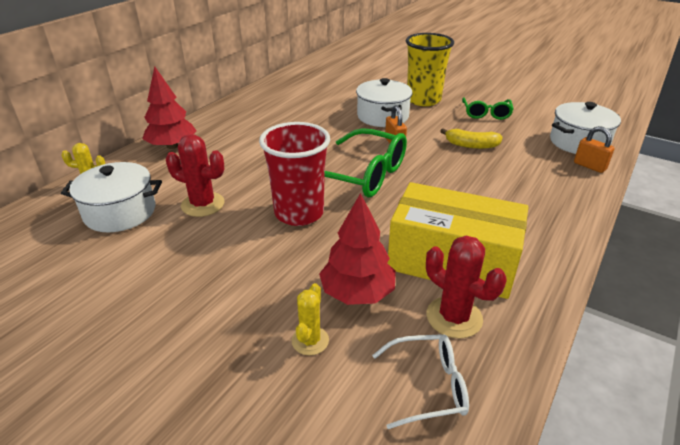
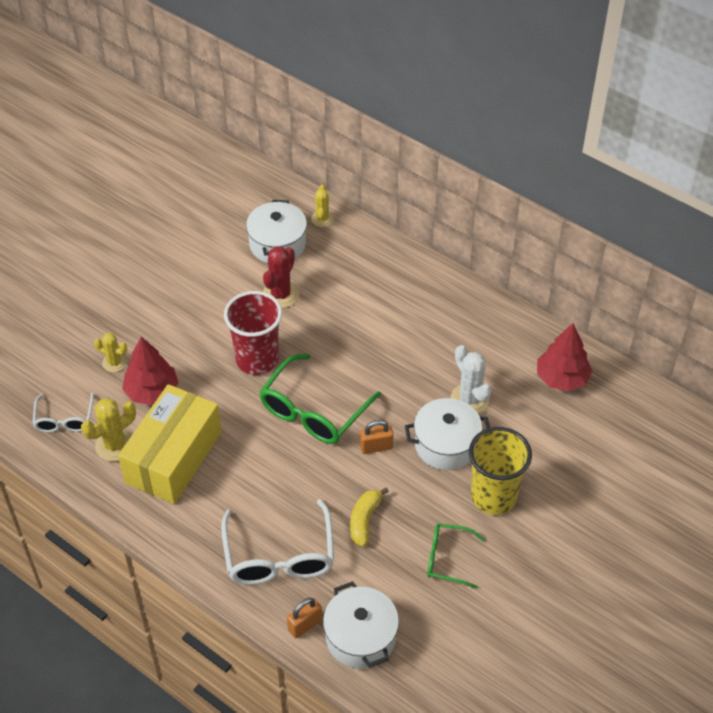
camera: 95 degrees right, 15 degrees up
red tree [143,66,197,149] -> red tree moved to [537,323,592,391]
red cactus [426,235,507,339] -> yellow cactus [81,398,136,462]
none -> white glasses [221,499,334,585]
none -> white cactus [451,345,491,414]

